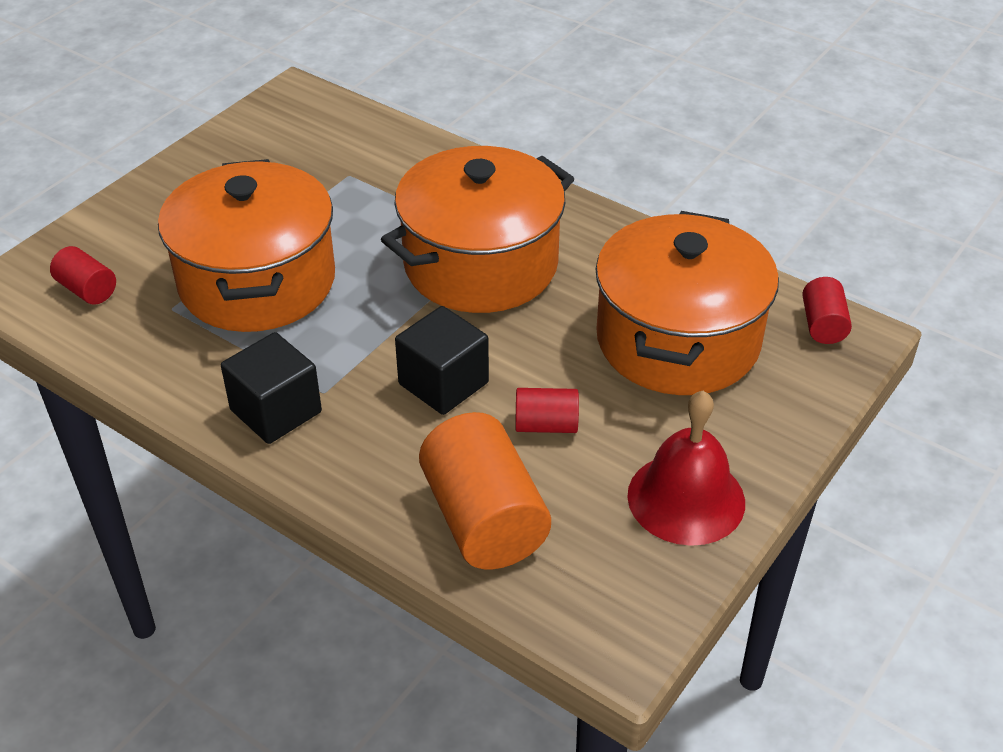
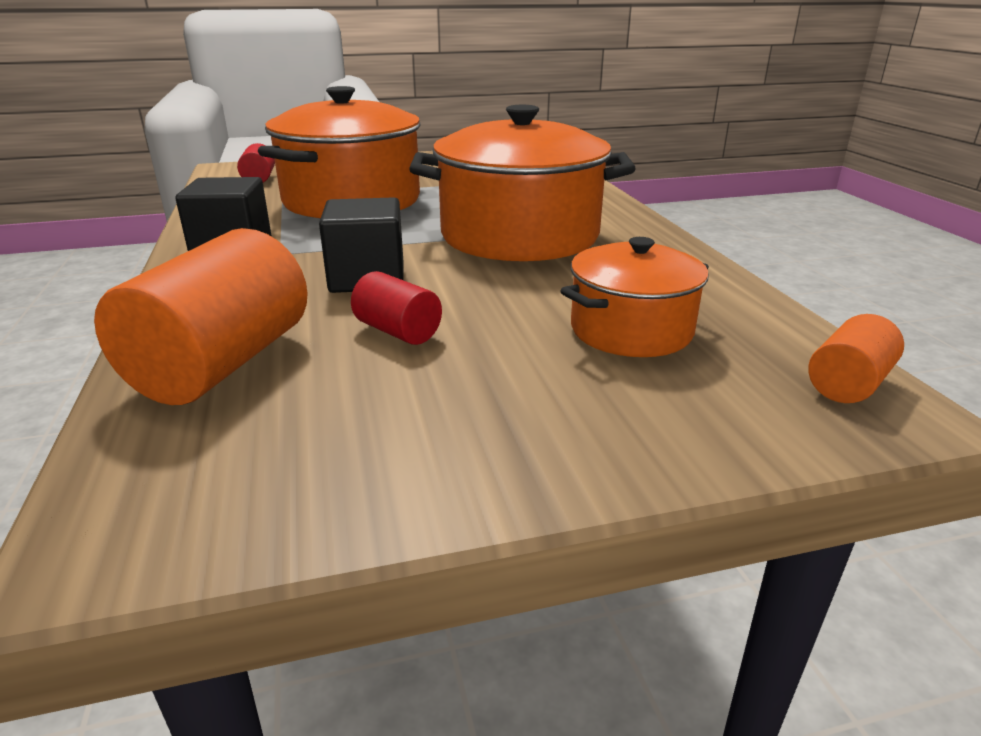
camera: 40 degrees right, 15 degrees down
orange pot [596,211,779,395] -> orange pot [560,237,709,357], size x0.56
red bell [627,391,745,546] -> none
red cylinder [802,277,852,344] -> orange cylinder [808,314,904,403]

